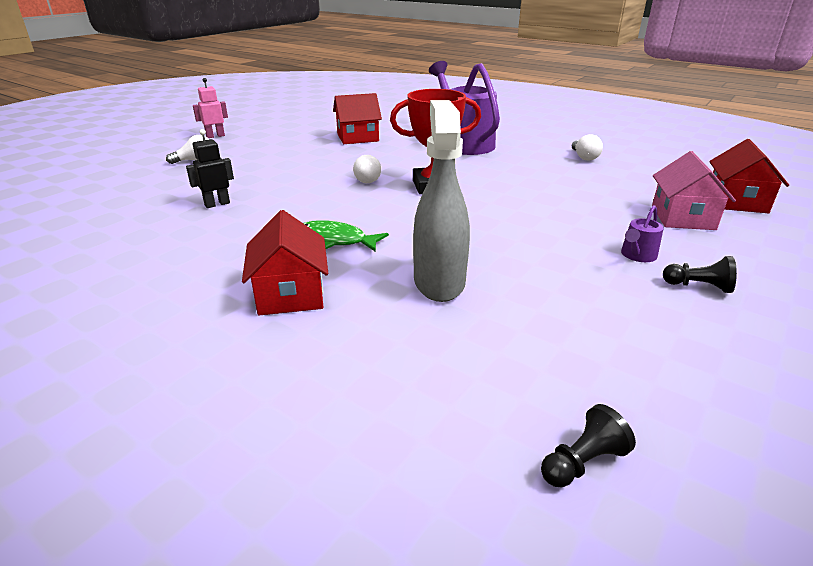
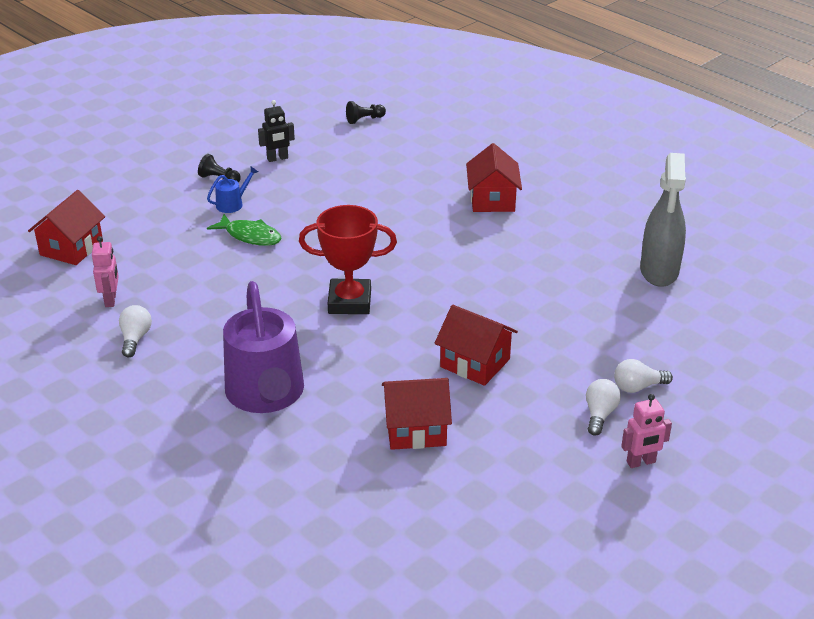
camera: 170 degrees left, 5 degrees up
black robot [186,129,234,208] -> black robot moved to [258,100,295,162]
green fish [303,220,389,252] -> green fish moved to [207,214,281,246]
white light bulb [353,155,381,183] -> white light bulb moved to [586,379,621,436]
grey spray bottle [413,100,470,302] -> grey spray bottle moved to [640,153,686,287]
purple watering can [621,205,664,262] -> blue watering can [207,167,258,213]
pink house [652,151,736,230] -> none
none -> pink robot [92,236,119,307]
none -> red house [434,305,518,386]

